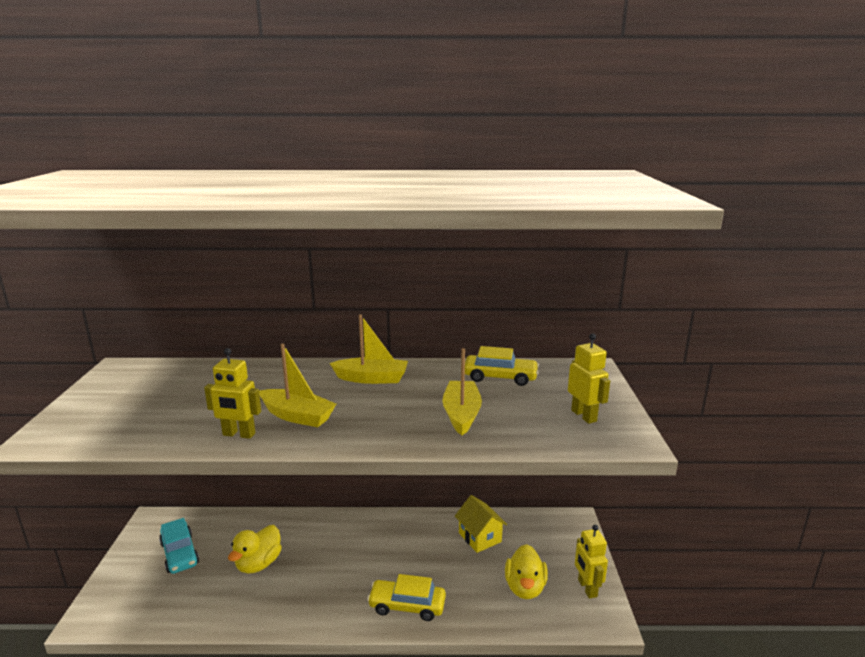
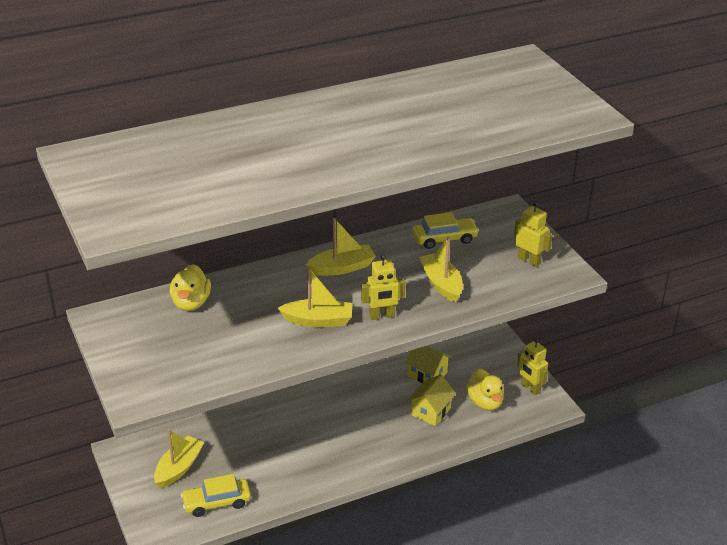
camera: 25 degrees left, 15 degrees up
turquoise car [159,518,199,574] -> yellow boat [154,429,205,488]
yellow robot [204,348,261,439] -> yellow robot moved to [361,254,405,320]
yellow duck [228,525,282,574] -> yellow duck moved to [170,264,211,311]
yellow car [367,574,446,621] -> yellow car moved to [181,474,251,517]
none -> yellow house [408,374,456,426]

